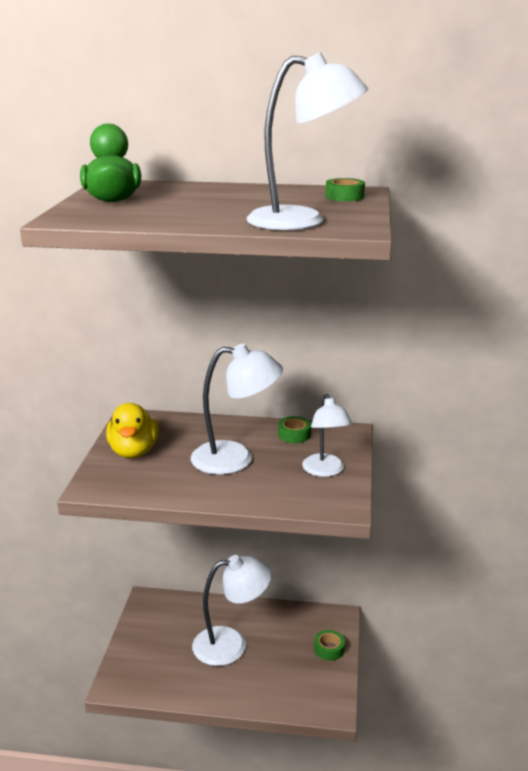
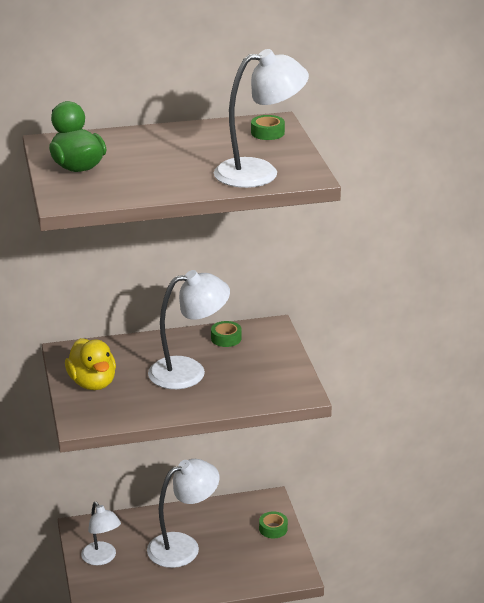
camera: 20 degrees left, 5 degrees up
white lamp [302,394,352,477] -> white lamp moved to [81,502,121,565]

